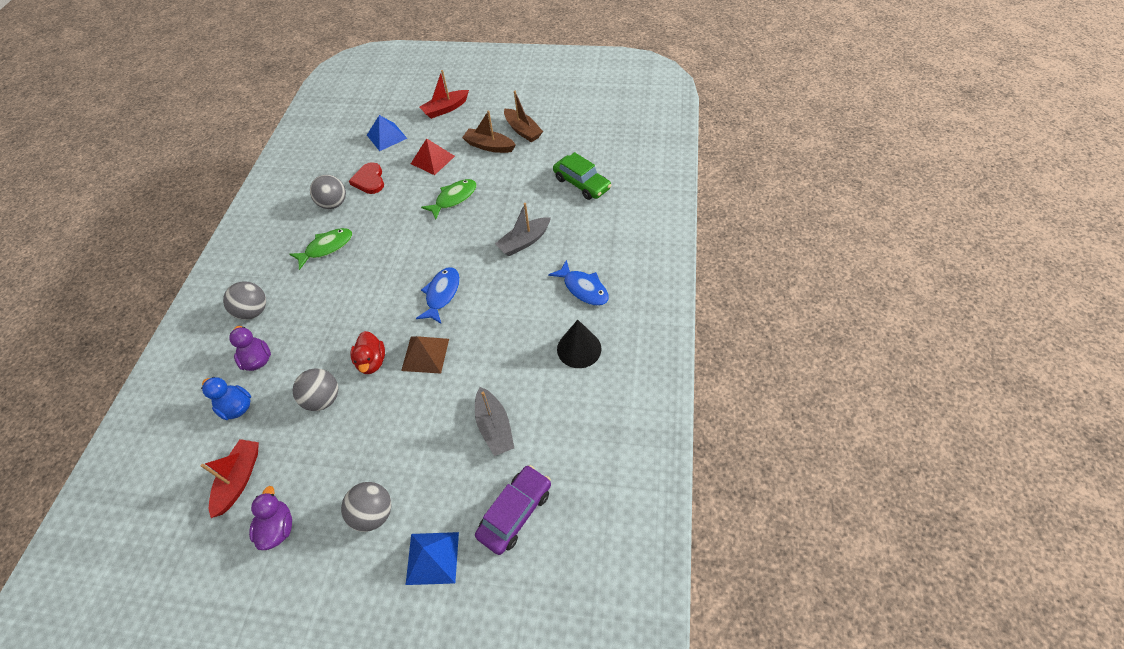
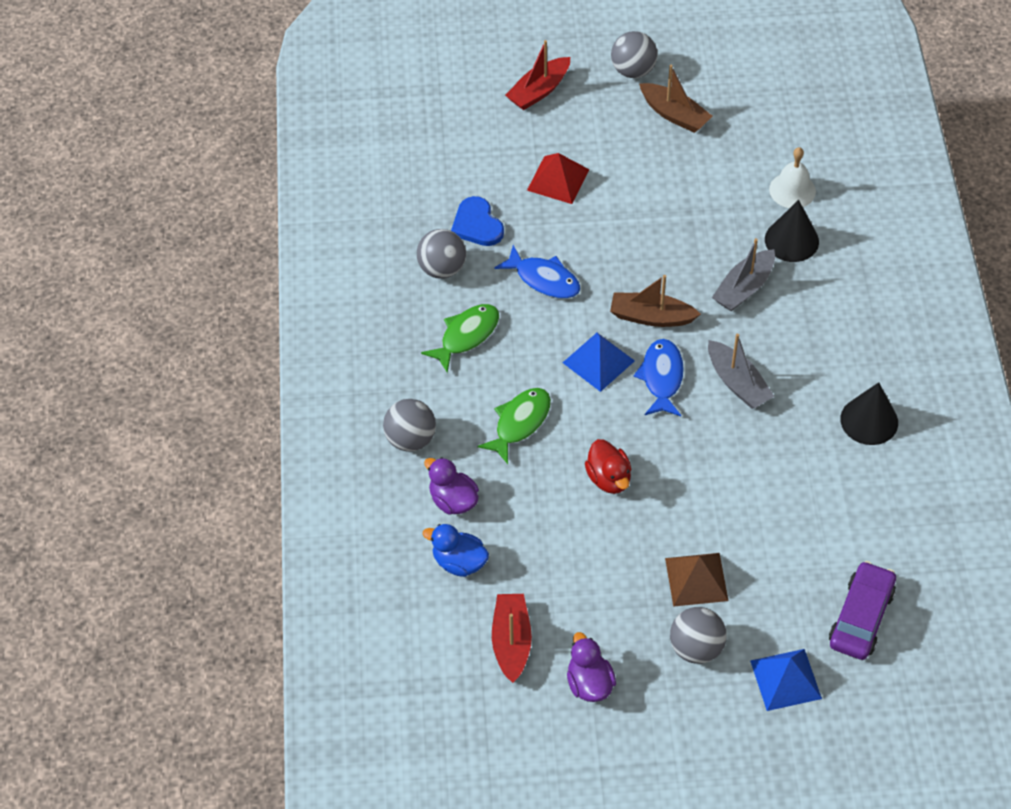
camera: 15 degrees left, 0 degrees up
grey ball [293,369,338,411] -> grey ball moved to [611,31,657,78]
red heart [349,162,384,194] -> blue heart [451,196,504,246]
blue pyramid [367,115,408,151] -> blue pyramid moved to [563,333,635,392]
brown pyramid [401,336,449,374] -> brown pyramid moved to [665,553,729,607]
green fish [421,179,477,220] -> green fish moved to [477,388,551,464]
brown boat [462,110,516,153] -> brown boat moved to [610,275,701,327]
grey boat [475,387,514,456] -> grey boat moved to [708,334,775,409]
blue fish [548,260,609,306] -> blue fish moved to [494,245,581,299]
green car [553,152,611,200] -> white bell [769,147,816,208]
none -> black cone [765,200,819,262]

